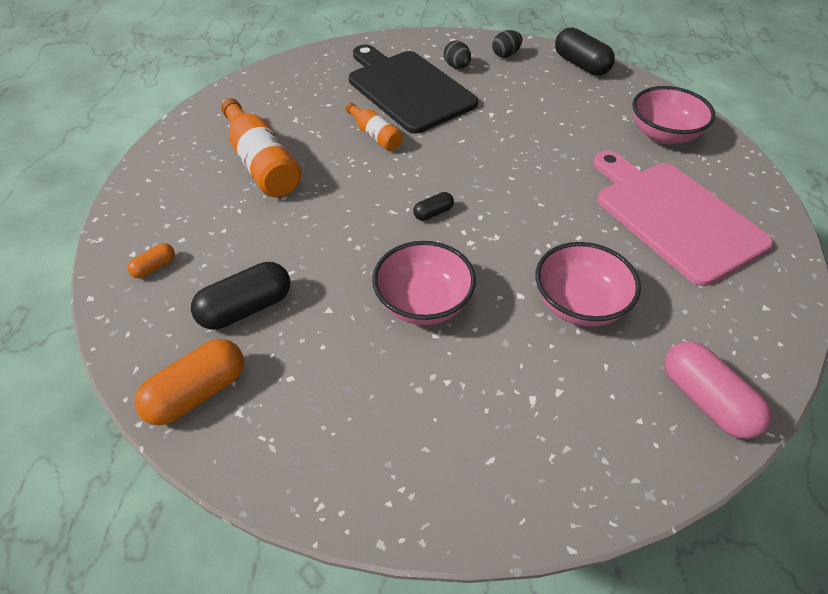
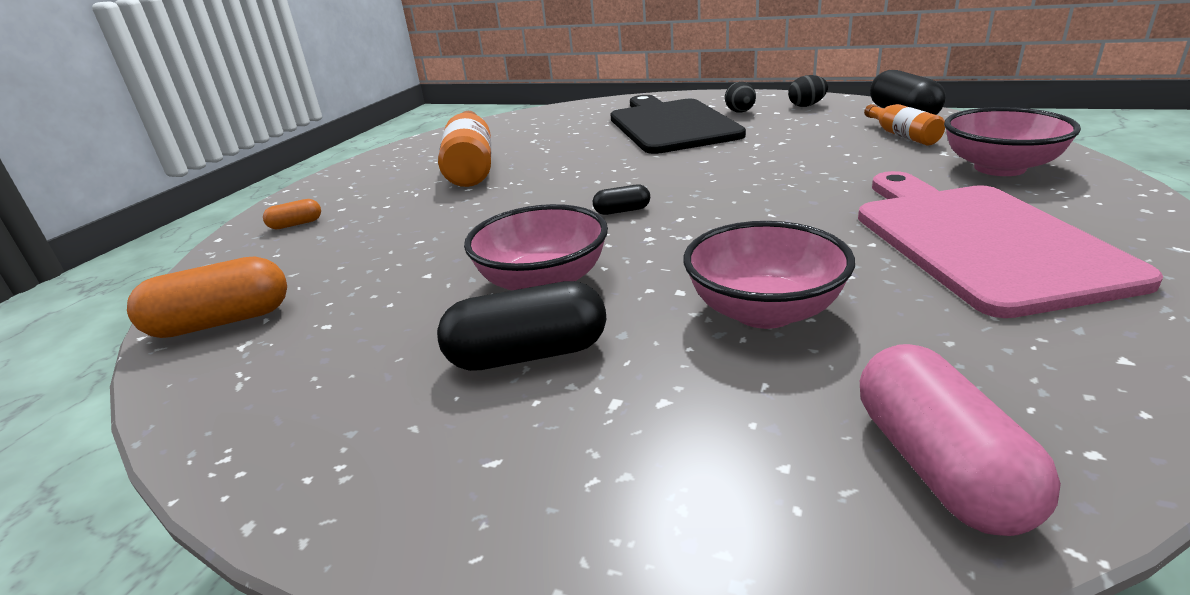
camera: 25 degrees right, 20 degrees down
black capsule [191,262,290,330] -> black capsule moved to [437,281,606,371]
orange bottle [346,103,403,151] -> orange bottle moved to [864,104,945,145]

